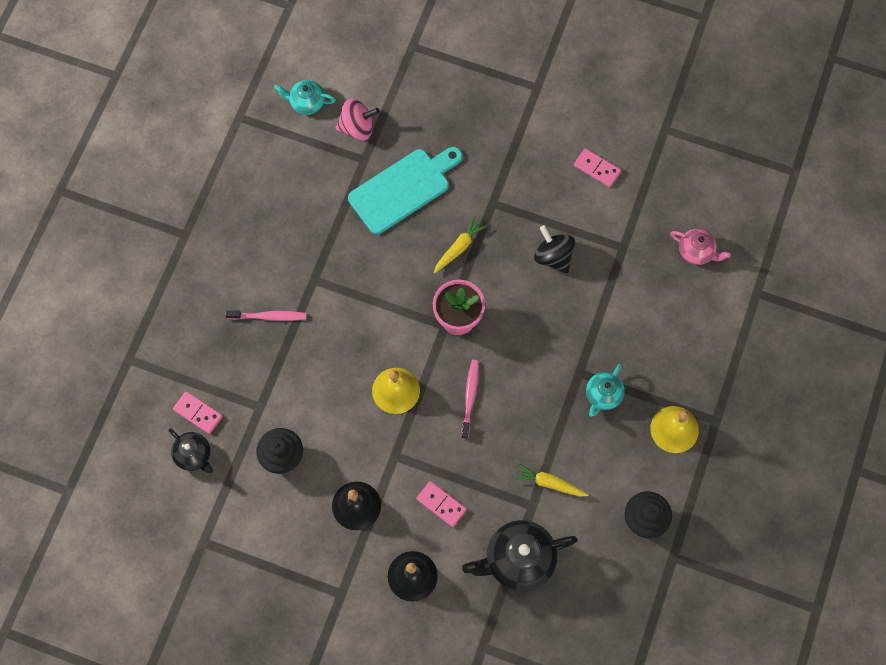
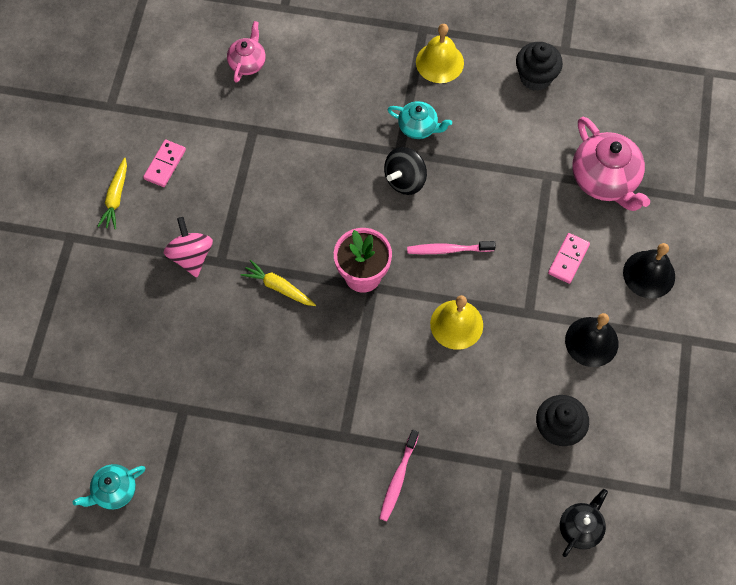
camera: 100 degrees left, 5 degrees down
pink domino [173,391,223,434] -> none
pink toothbrush [225,310,306,321] -> pink toothbrush turned 150 degrees counterclockwise [379,430,419,521]
turquoise teapot [274,80,336,115] -> turquoise teapot turned 60 degrees clockwise [73,464,145,509]
pink spinning top [336,99,380,140] -> pink spinning top moved to [164,217,213,278]
turquoise cutting board [348,147,462,234] -> none
black teapot [462,520,578,591] -> pink teapot [572,117,650,211]
yellow carrot [513,463,589,497] -> yellow carrot moved to [97,158,127,229]
black spinning top [534,225,575,273] -> black spinning top moved to [384,147,427,195]

